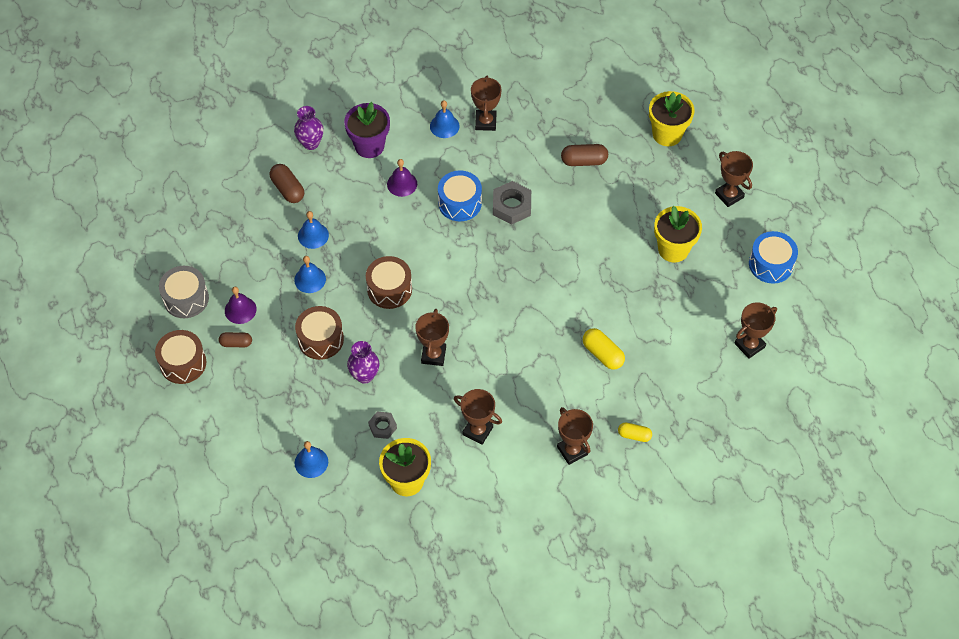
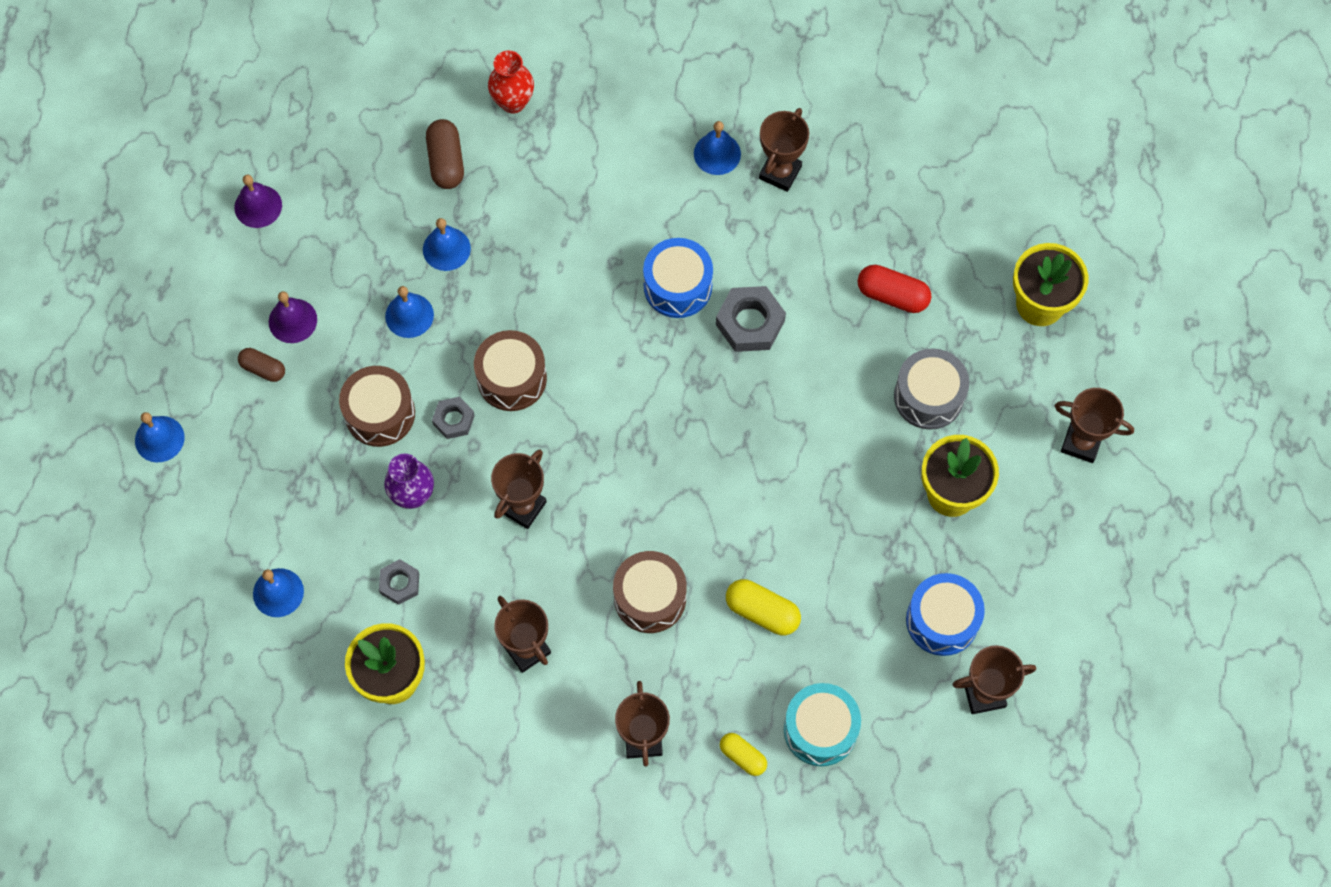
camera: 25 degrees right, 10 degrees up
brown drum [155,330,206,384] -> brown drum moved to [613,551,687,633]
grey drum [159,266,209,318] -> grey drum moved to [894,348,969,430]
purple vase [294,106,324,150] -> red vase [488,51,534,113]
purple flower pot [344,102,390,158] -> none
purple bell [387,159,417,197] -> purple bell moved to [234,175,282,228]
brown capsule [561,144,608,166] -> red capsule [858,265,931,313]
yellow capsule [583,328,625,370] -> yellow capsule turned 45 degrees counterclockwise [726,579,801,635]
brown trophy [715,151,753,207] -> brown trophy turned 60 degrees counterclockwise [1055,388,1134,463]
blue drum [749,231,798,284] -> blue drum moved to [906,573,985,656]
none -> blue bell [135,412,185,462]
none -> grey nut [432,397,475,439]
none -> turquoise drum [784,683,861,766]

